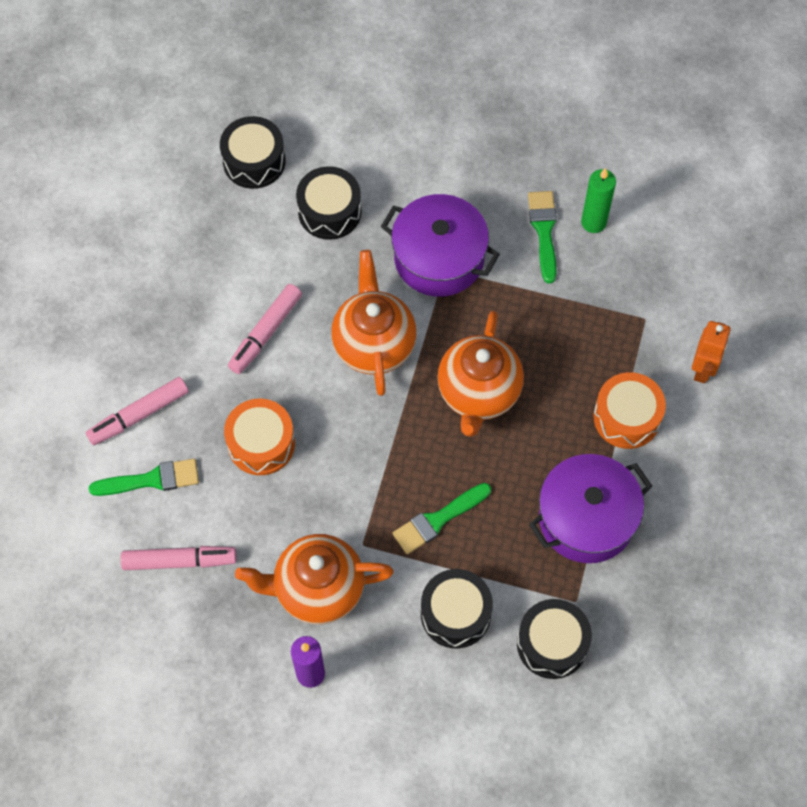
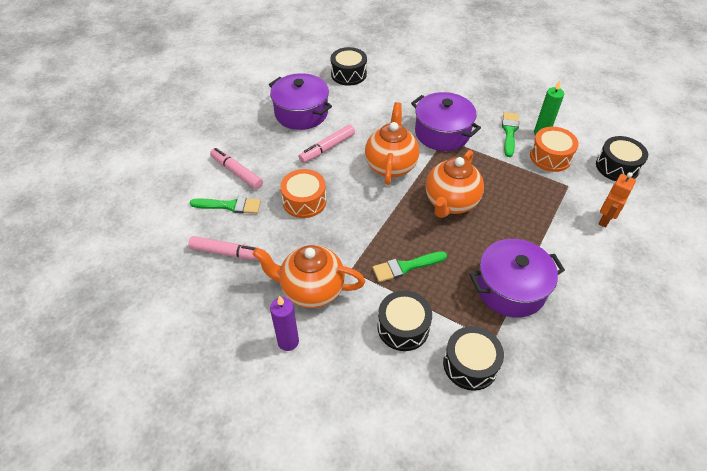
camera: 15 degrees right, 15 degrees down
pink marker [86,377,189,445] -> pink marker turned 60 degrees clockwise [210,148,263,189]
black drum [296,166,362,240] -> black drum moved to [596,136,648,181]
orange drum [594,372,666,449] -> orange drum moved to [530,127,579,172]
none -> purple pot [269,73,332,130]

